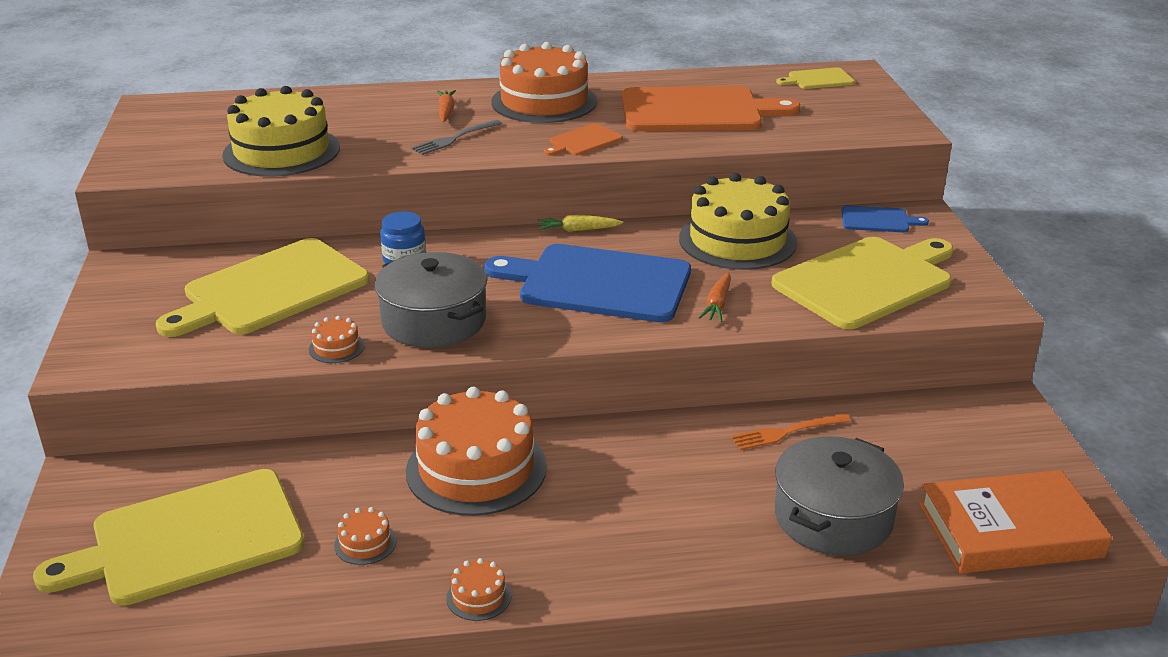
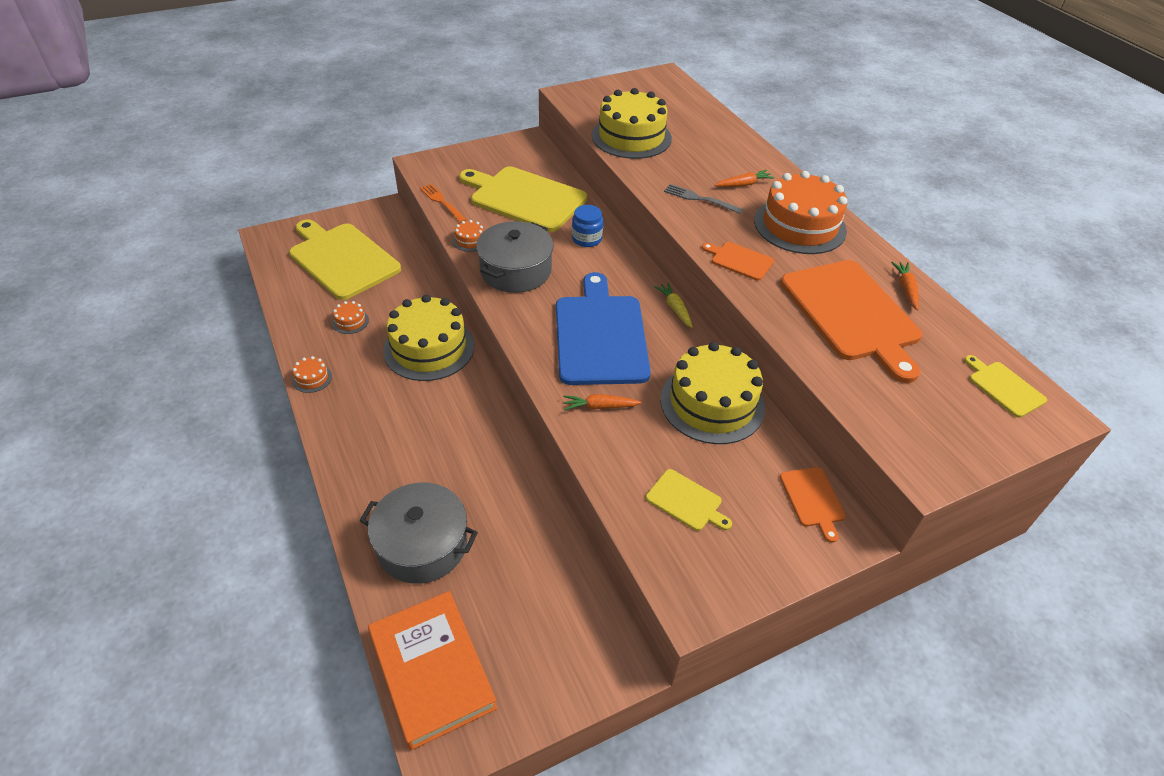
camera: 70 degrees right, 15 degrees up
orange cake [406,387,547,516] -> yellow cake [383,295,475,381]
orange fork [731,414,851,450] -> orange fork moved to [420,184,467,223]
yellow cutting board [771,237,954,329] -> yellow cutting board [646,469,732,531], size x0.45
blue cutting board [842,205,929,232] -> orange cutting board [780,467,846,543]
none -> orange carrot [891,262,919,310]

